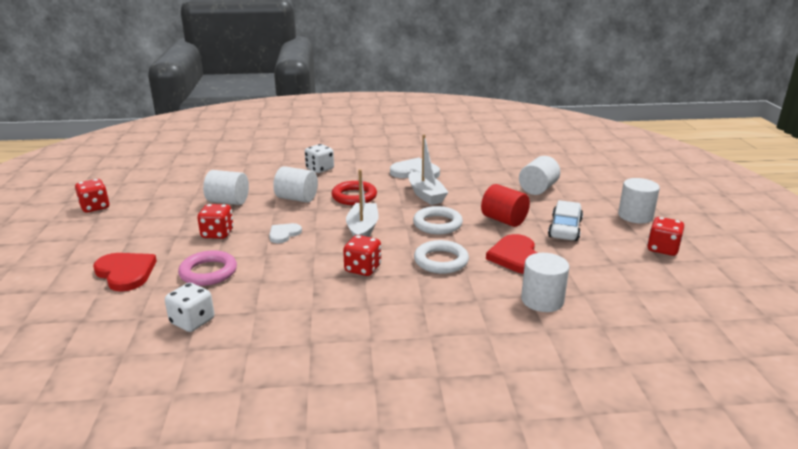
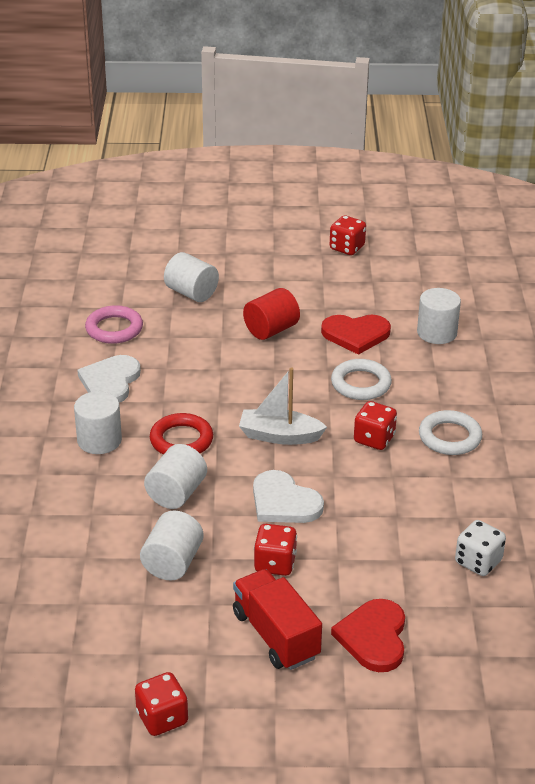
camera: 85 degrees left, 10 degrees up
red heart [93,253,157,292] -> red heart turned 45 degrees counterclockwise [331,599,405,672]
pink ring [178,250,237,286] -> pink ring moved to [85,305,143,344]
white heart [269,223,302,243] -> white heart [253,470,324,523], size x1.66
white dice [305,144,334,173] -> none
white boat [408,135,449,205] -> none
white ring [413,206,463,235] -> white ring moved to [419,410,482,455]
white car [548,200,583,241] -> none
white cylinder [618,178,660,223] -> white cylinder moved to [74,391,122,454]
none -> red truck [233,569,322,670]

